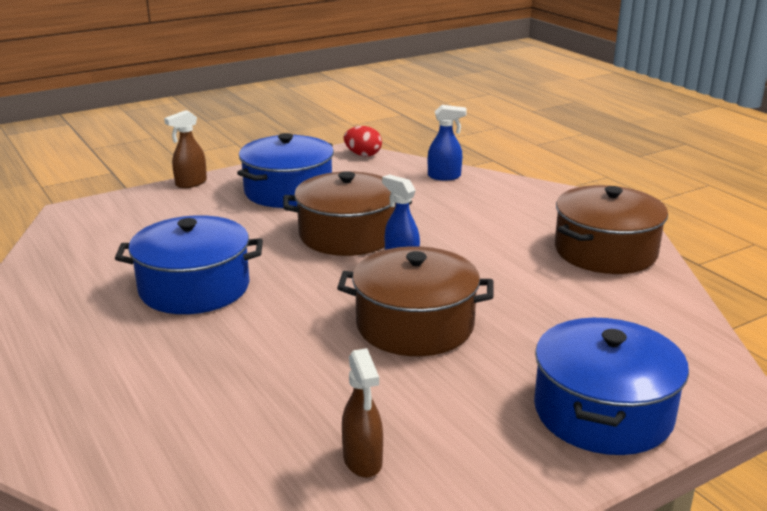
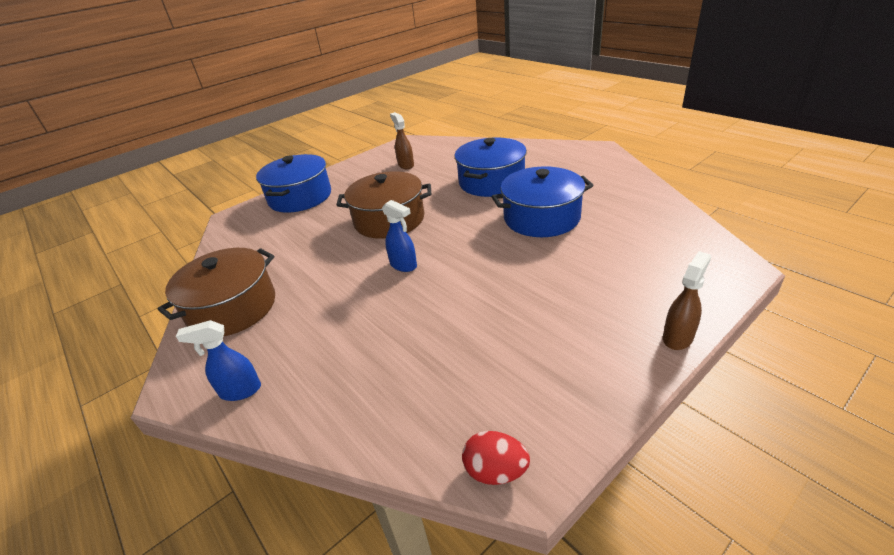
camera: 175 degrees right, 10 degrees up
blue pot [237,133,334,208] -> blue pot moved to [455,137,527,197]
brown pot [283,171,412,256] -> none
blue spray bottle [428,105,467,181] -> blue spray bottle moved to [176,320,261,401]

